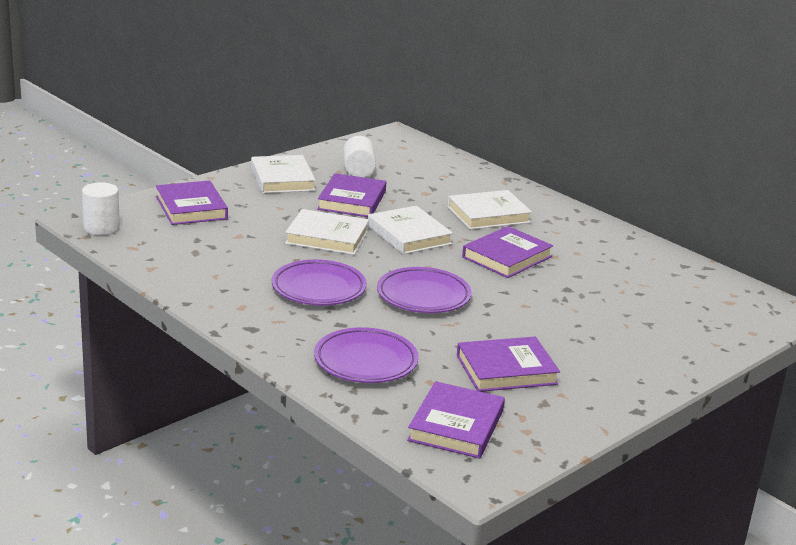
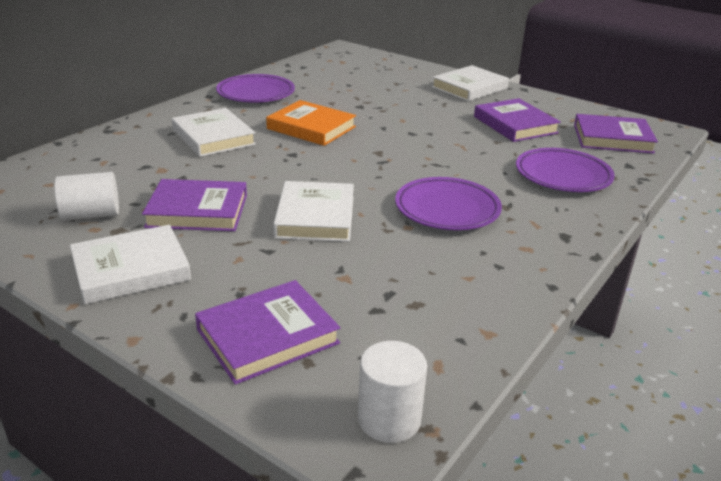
camera: 100 degrees left, 5 degrees up
white book [368,206,453,254] -> white book moved to [432,65,509,101]
purple plate [377,267,472,313] -> purple plate moved to [216,74,295,102]
purple book [462,226,553,278] -> orange book [266,100,356,146]

